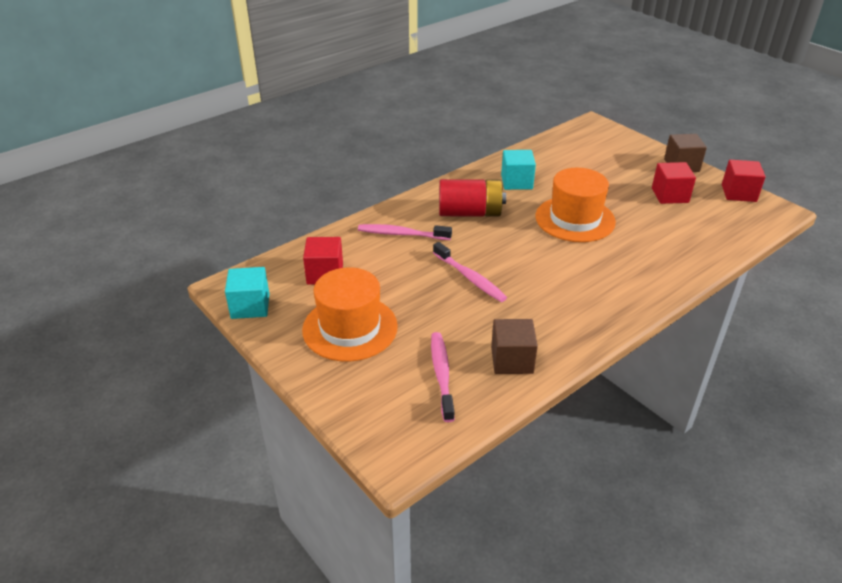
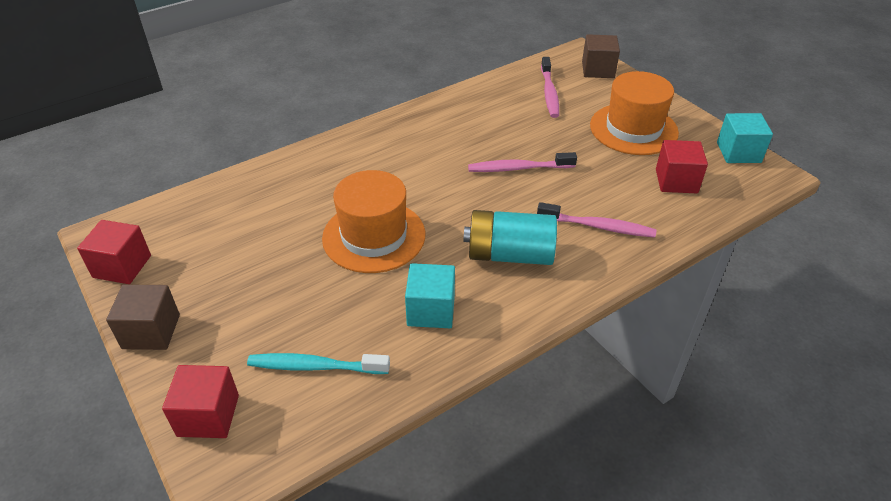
camera: 175 degrees left, 5 degrees up
pink toothbrush [433,242,507,302] -> pink toothbrush turned 60 degrees counterclockwise [468,152,577,172]
red battery [439,179,506,217] -> turquoise battery [464,210,557,265]
brown cube [491,319,538,374] -> brown cube moved to [582,34,620,78]
red cube [652,162,696,204] -> red cube moved to [162,365,239,438]
none -> turquoise toothbrush [247,353,390,374]

